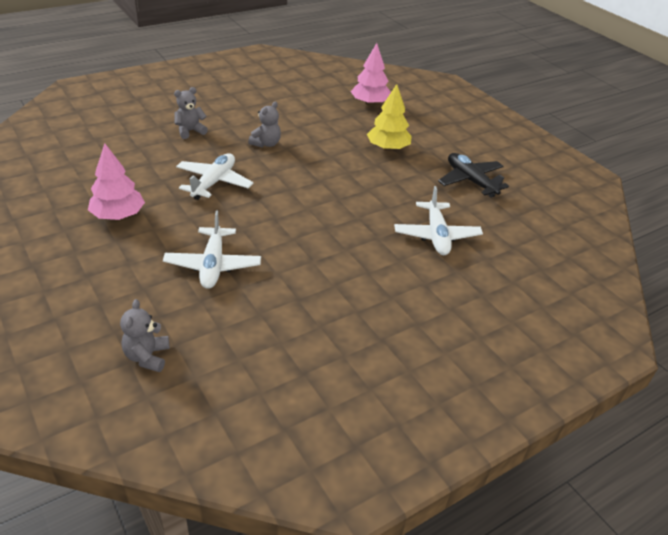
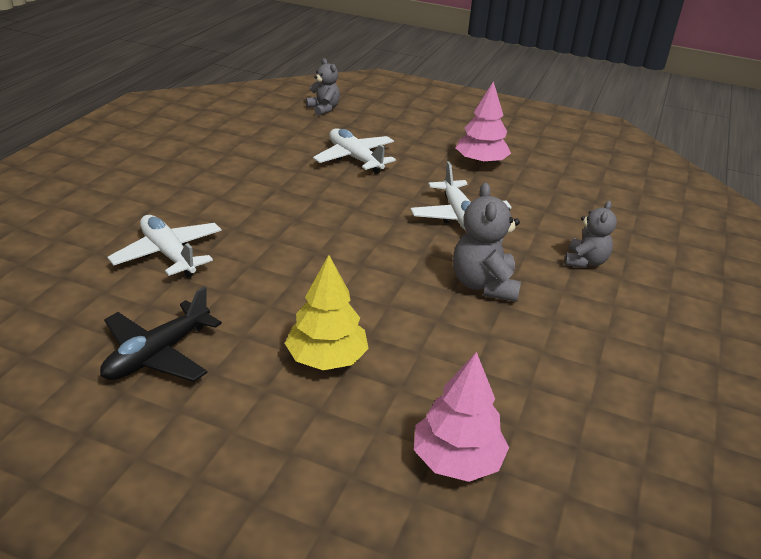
camera: 145 degrees right, 5 degrees down
grey teddy bear [248,101,281,148] -> grey teddy bear [453,183,521,302], size x1.51
black plane [438,153,509,198] -> black plane turned 105 degrees clockwise [100,286,222,382]

